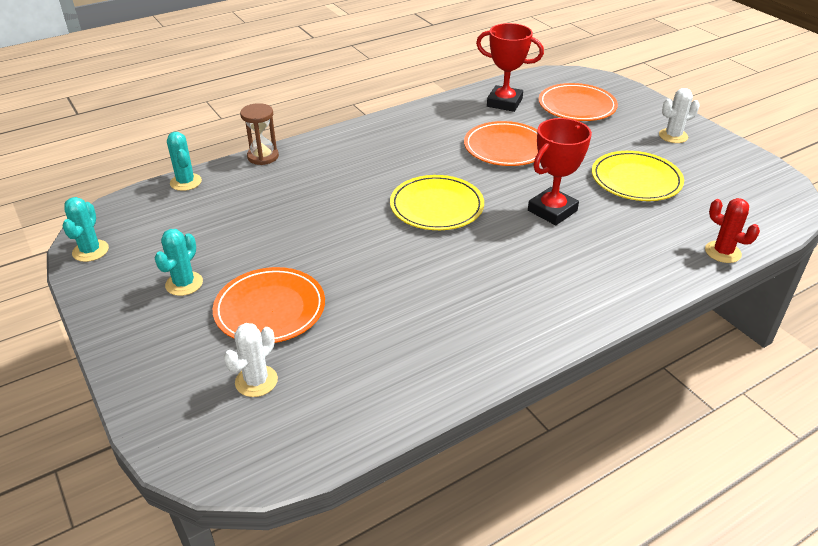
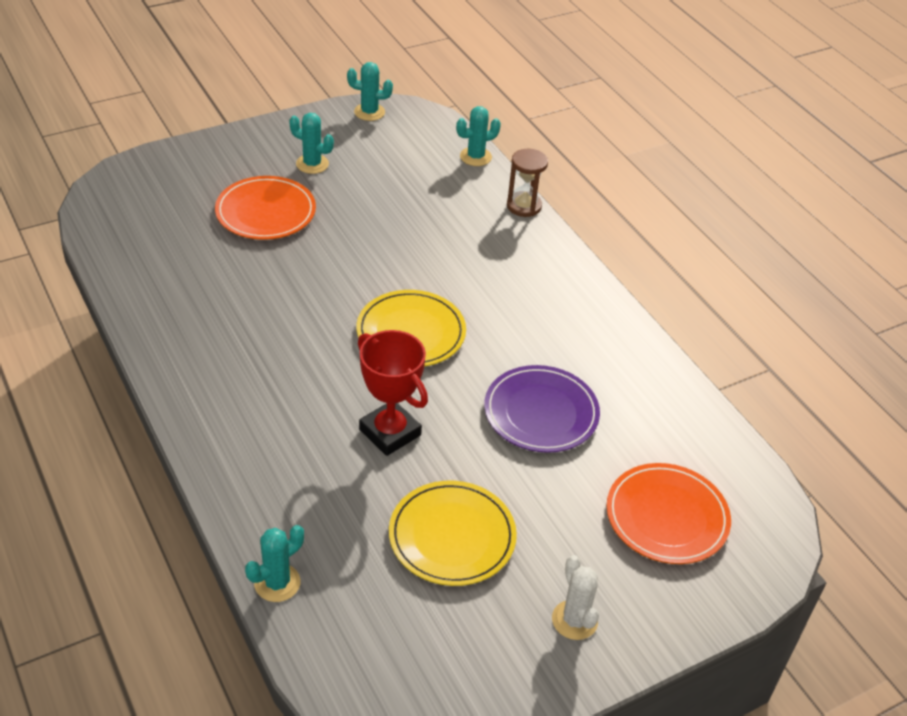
camera: 90 degrees right, 5 degrees up
white cactus [224,323,278,397] -> none
orange plate [464,121,538,166] -> purple plate [484,365,600,453]
red trophy [476,23,544,112] -> none
red cactus [705,198,760,263] -> turquoise cactus [245,525,304,602]

